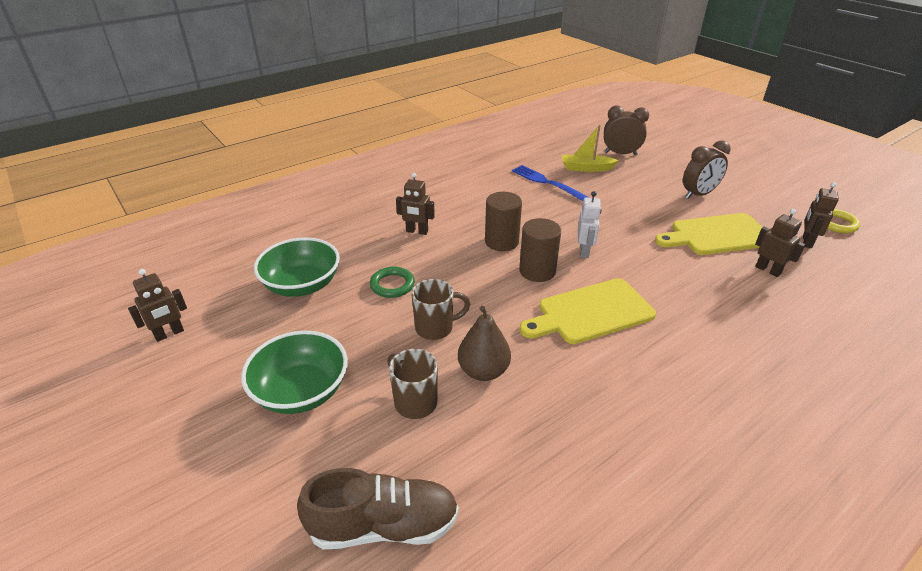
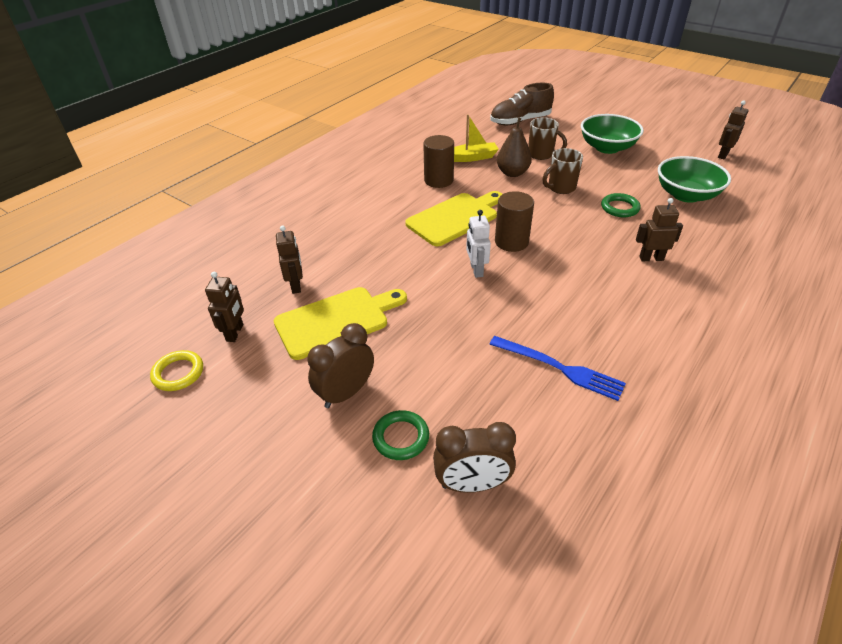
camera: 165 degrees right, 5 degrees up
brown cylinder [485,192,522,251] -> brown cylinder moved to [423,135,454,188]
yellow boat [562,125,619,172] -> yellow boat moved to [454,114,499,162]
brown robot [755,209,805,277] -> brown robot turned 135 degrees counterclockwise [276,226,303,294]
none -> green ring [372,410,429,460]

